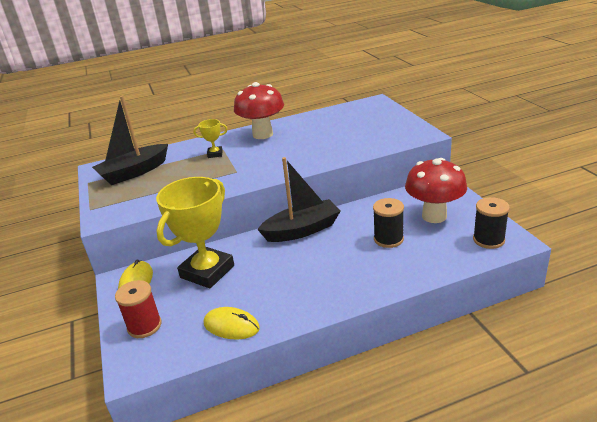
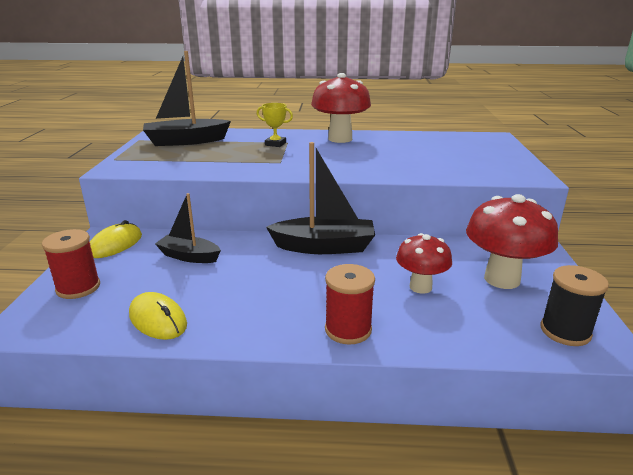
camera: 20 degrees right, 5 degrees down
yellow trophy [156,177,234,289] -> black boat [155,193,221,263]
black spool [373,198,404,248] -> red mushroom [396,233,452,294]
none -> red spool [325,264,375,344]

